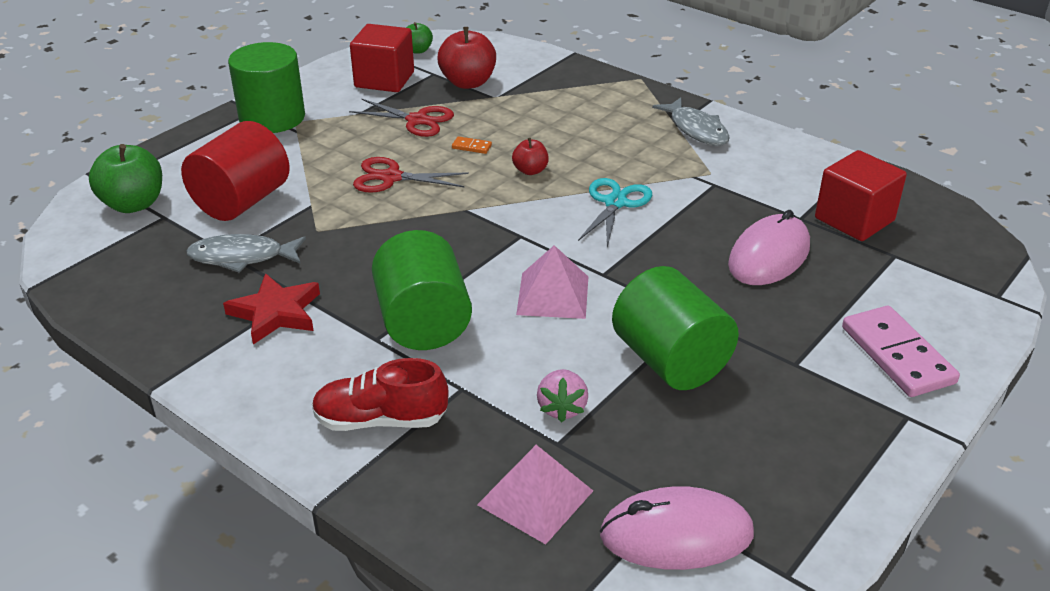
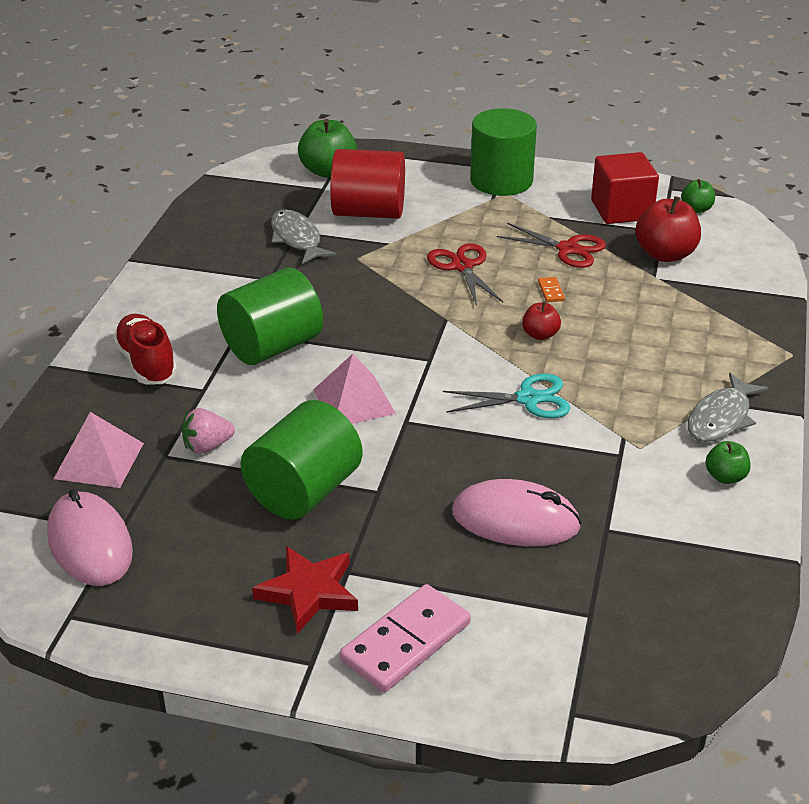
camera: 65 degrees right, 0 degrees up
red star [223,273,320,345] -> red star moved to [252,546,358,634]
red scissors [349,99,454,137] -> red scissors turned 60 degrees counterclockwise [496,223,606,268]
red cube [815,150,907,241] -> none
none -> green apple [706,441,751,484]

